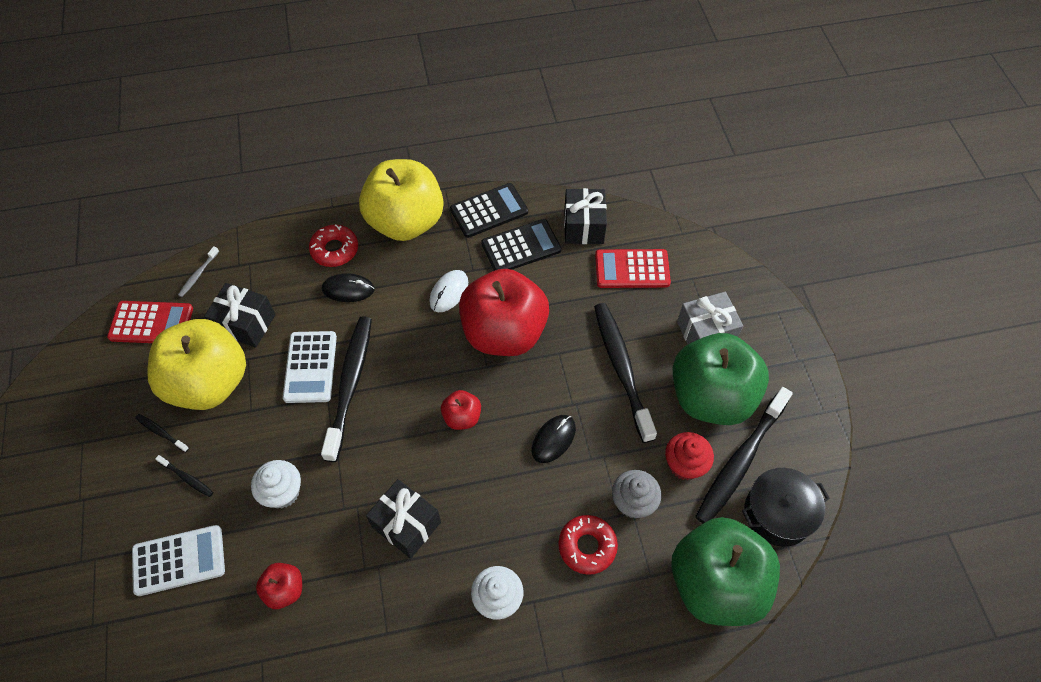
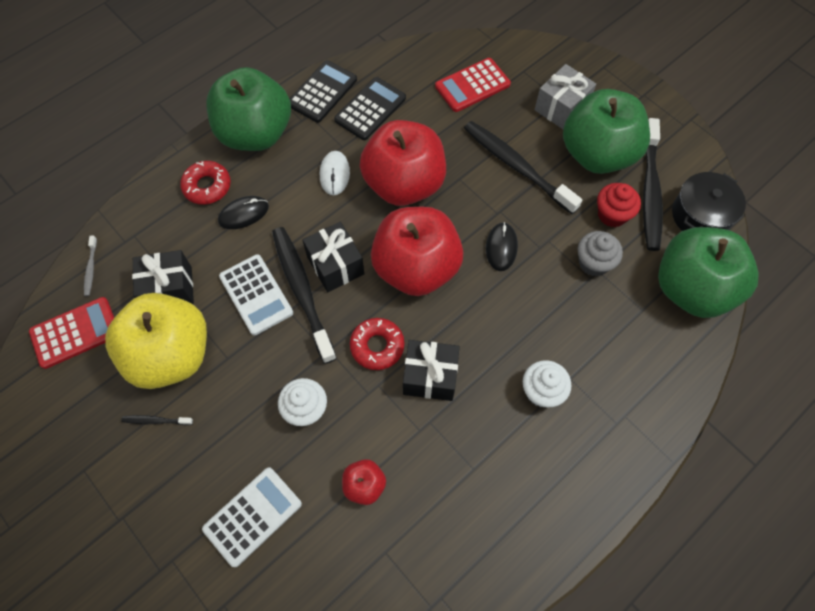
camera: 30 degrees left, 5 degrees up
black toothbrush [155,455,213,497] -> none
yellow apple [359,159,444,241] -> green apple [206,67,291,151]
red apple [441,390,481,430] -> red apple [371,207,463,296], size x2.30
red donut [558,515,618,575] -> red donut moved to [350,318,404,370]
black gift [564,188,607,244] -> black gift moved to [303,222,364,292]

